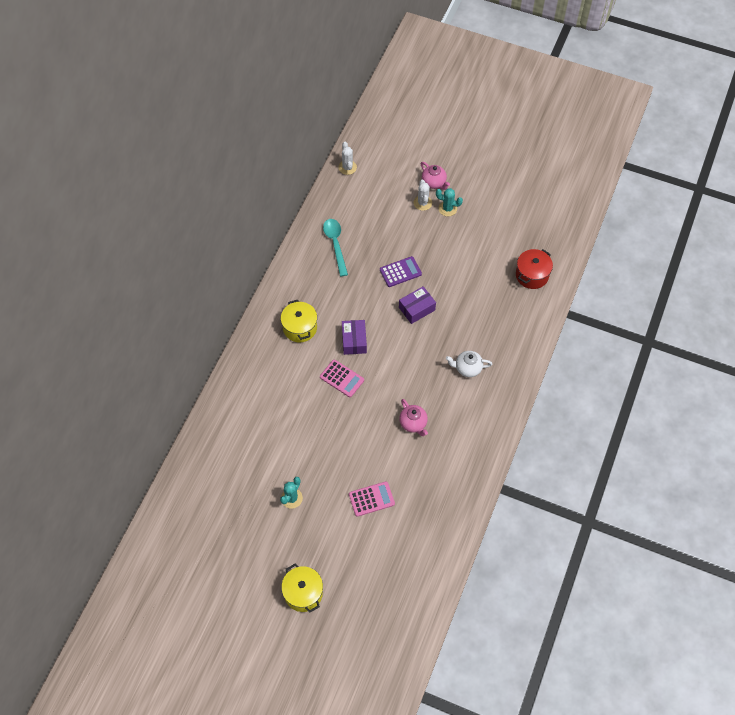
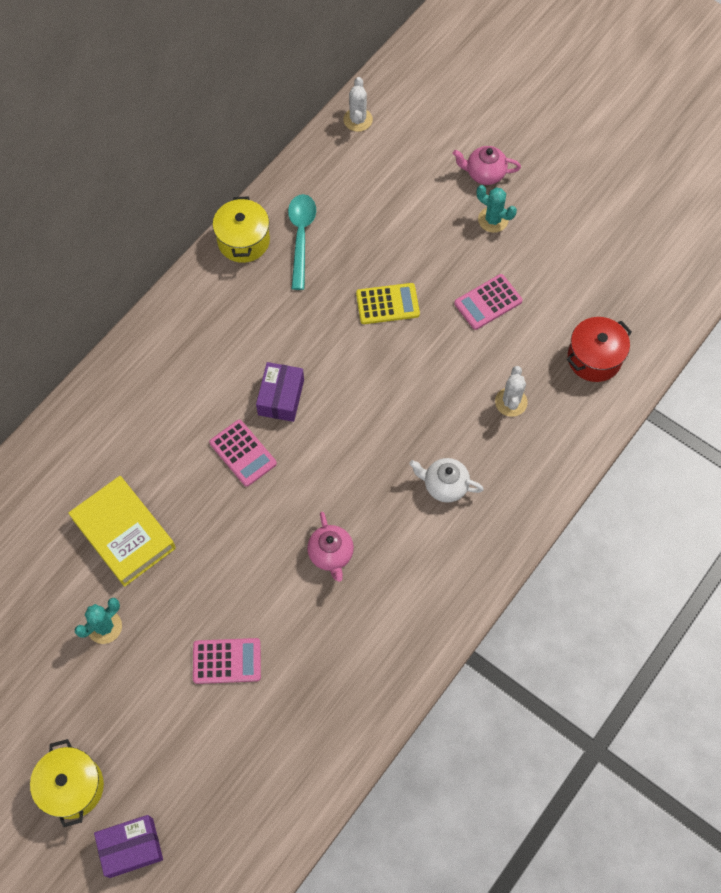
camera: 15 degrees right, 5 degrees up
yellow pot [281,300,317,342] -> yellow pot moved to [213,196,270,263]
purple calculator [380,256,422,287] -> yellow calculator [356,283,420,324]
purple box [399,286,436,324] -> purple box moved to [94,815,163,878]
white cactus [414,180,432,211] -> white cactus moved to [495,366,528,417]
pink teapot [421,162,450,190] -> pink teapot turned 120 degrees clockwise [453,146,521,185]
none -> yellow book [68,476,176,587]
none -> pink calculator [454,274,523,330]

